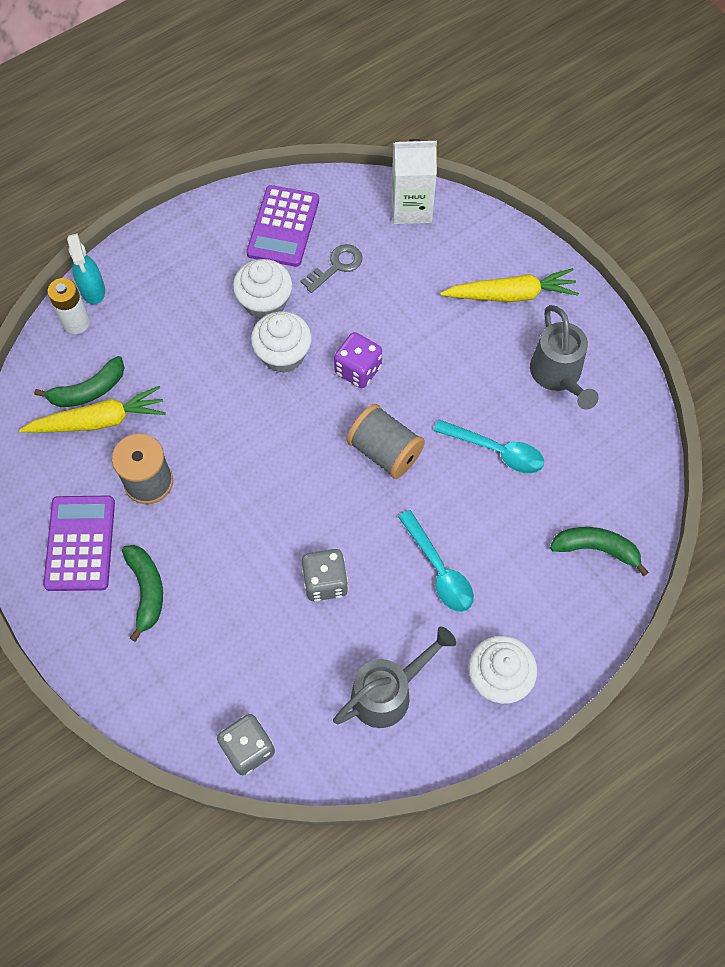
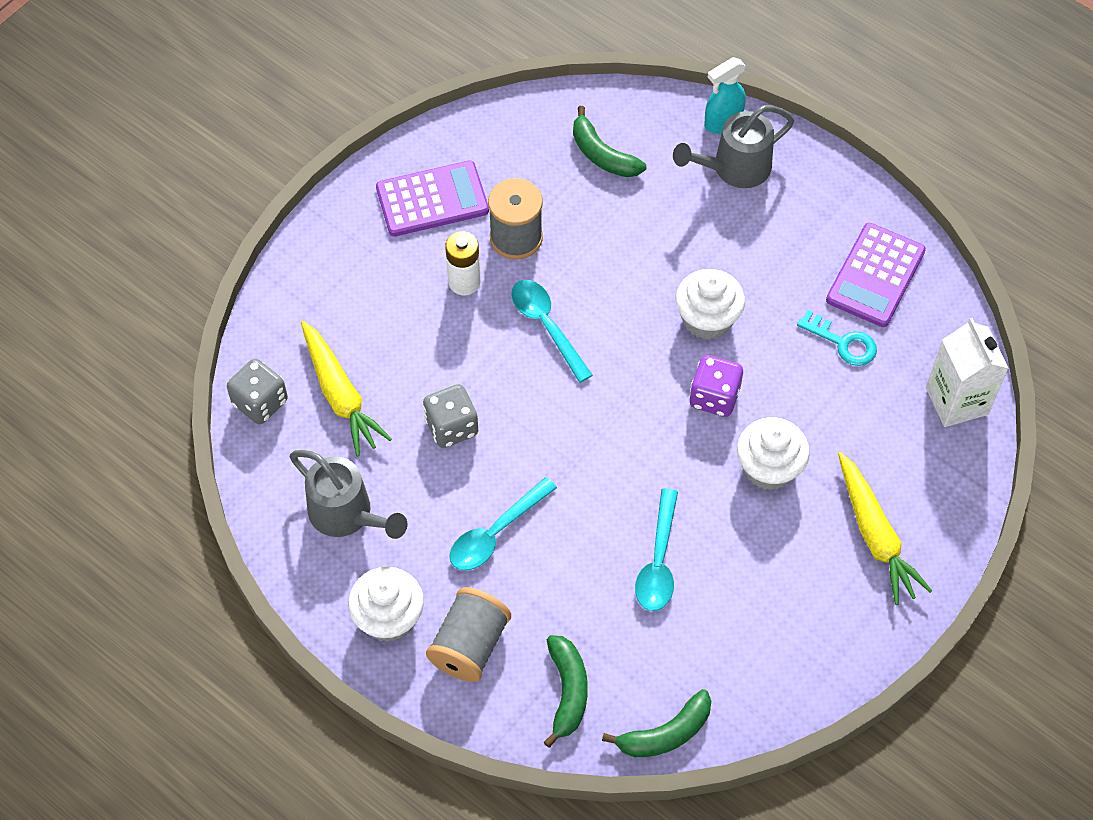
camera: 75 degrees right, 5 degrees down
yellow carrot [19,386,166,433] -> yellow carrot moved to [301,321,392,457]
white battery [47,278,90,334] -> white battery moved to [445,231,481,295]
green banana [122,545,163,642] -> green banana moved to [602,689,711,757]
white cupcake [233,259,292,320] -> white cupcake moved to [737,417,810,490]
purple calculator [246,185,319,267] -> purple calculator turned 60 degrees counterclockwise [826,223,926,327]
grey key [300,244,363,293] -> turquoise key [797,310,877,366]
grey spool [347,404,425,479] -> grey spool moved to [426,587,511,682]
grey watering can [530,305,599,410] -> grey watering can moved to [673,105,794,188]
none -> turquoise spoon [511,280,593,383]

